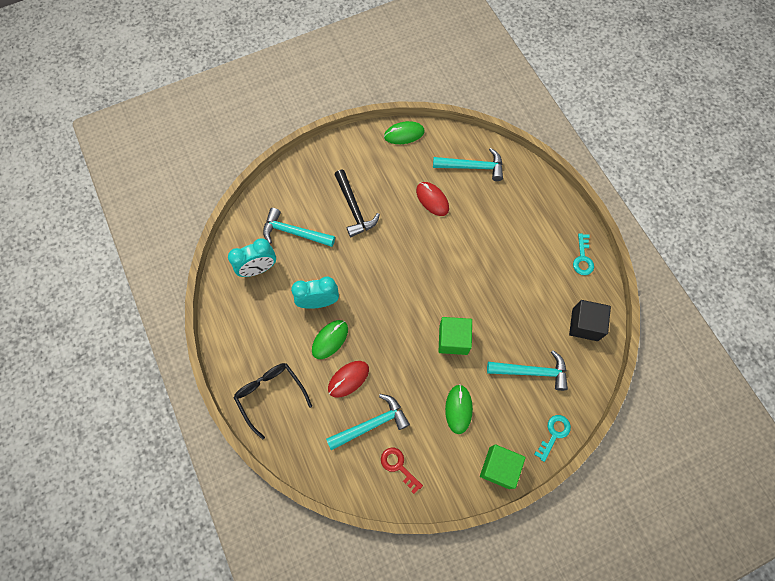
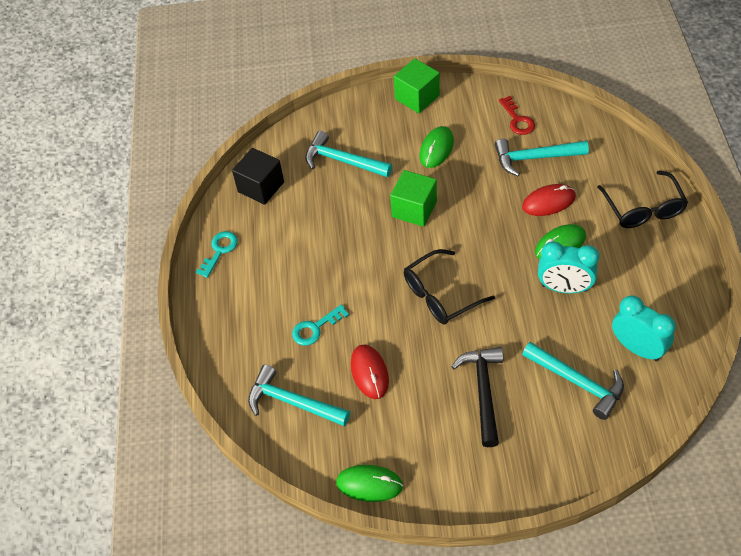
camera: 155 degrees left, 15 degrees down
turquoise clock [228,238,276,277] -> turquoise clock turned 45 degrees clockwise [612,295,676,361]
turquoise key [534,415,571,462] -> turquoise key moved to [292,305,349,346]
none -> black glasses [404,249,495,324]

